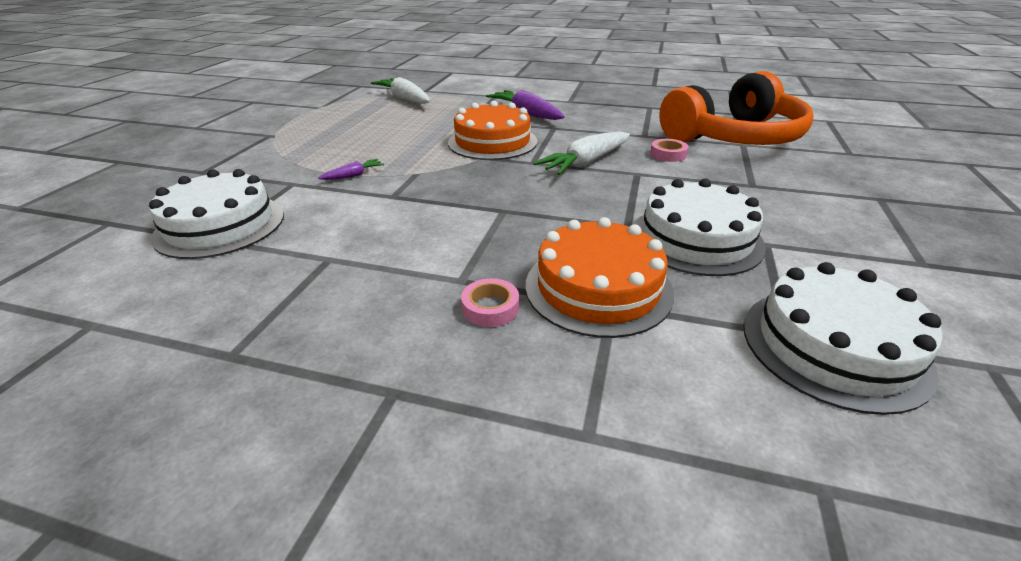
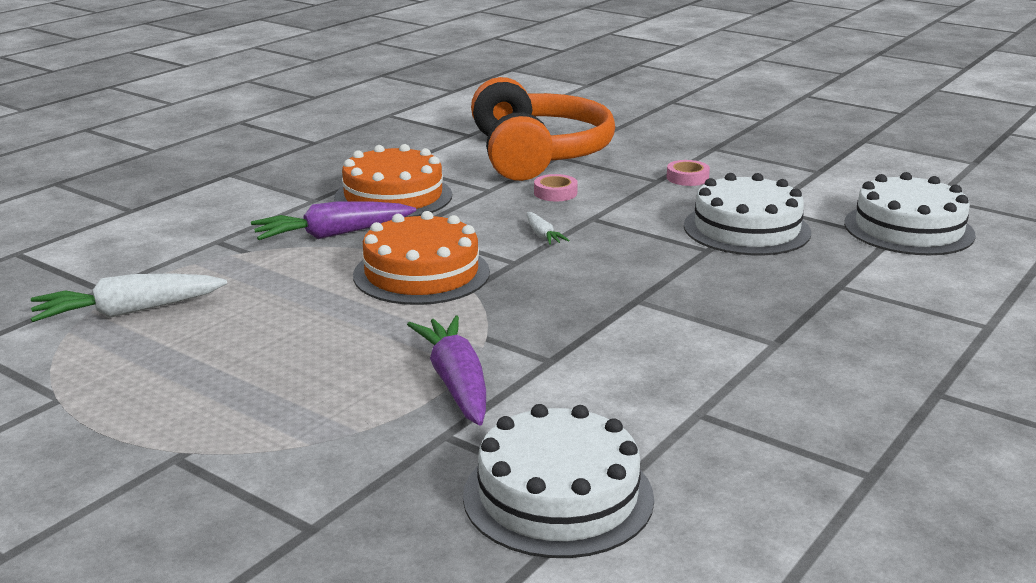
camera: 70 degrees left, 10 degrees down
purple carrot [318,159,384,180] -> purple carrot [407,316,486,426], size x2.01
pink tape [461,278,519,327] -> pink tape moved to [667,160,710,186]
orange cake [526,217,674,338] -> orange cake moved to [334,144,452,217]
white carrot [533,131,630,175] -> white carrot [527,212,570,245], size x0.50

